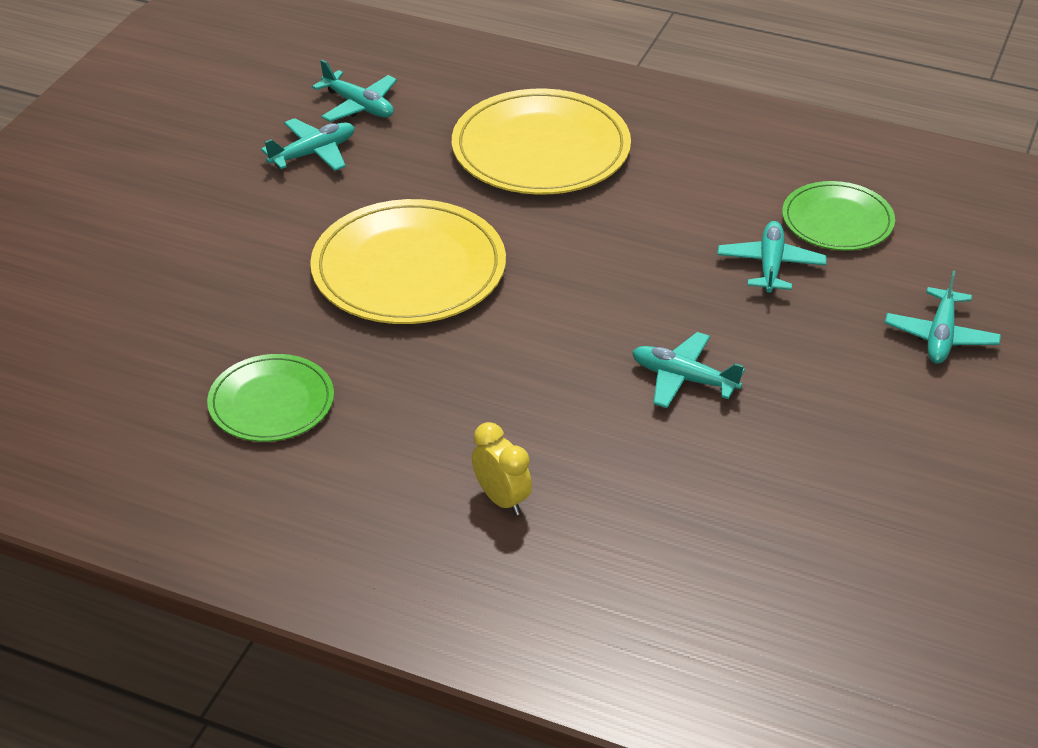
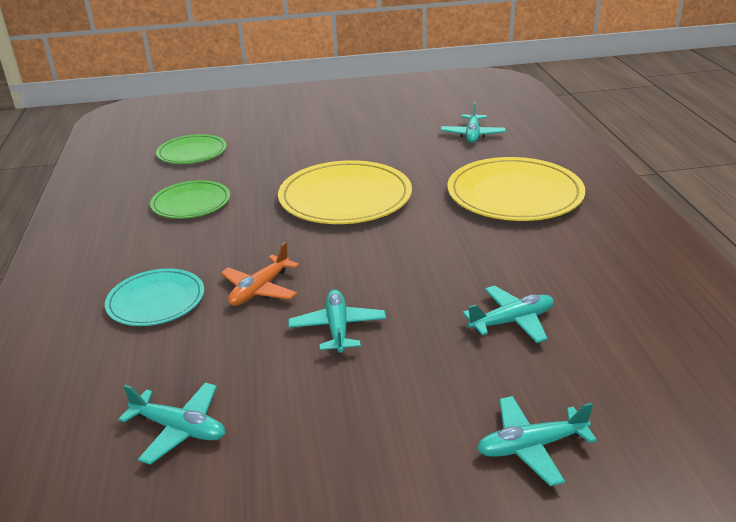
camera: 60 degrees right, 10 degrees down
turquoise plane [261,118,355,171] -> turquoise plane moved to [118,382,225,465]
yellow clock [472,422,532,516] -> turquoise plate [105,268,204,326]
green plate [782,181,895,251] -> green plate moved to [156,134,227,164]
none -> orange plane [221,242,299,306]

